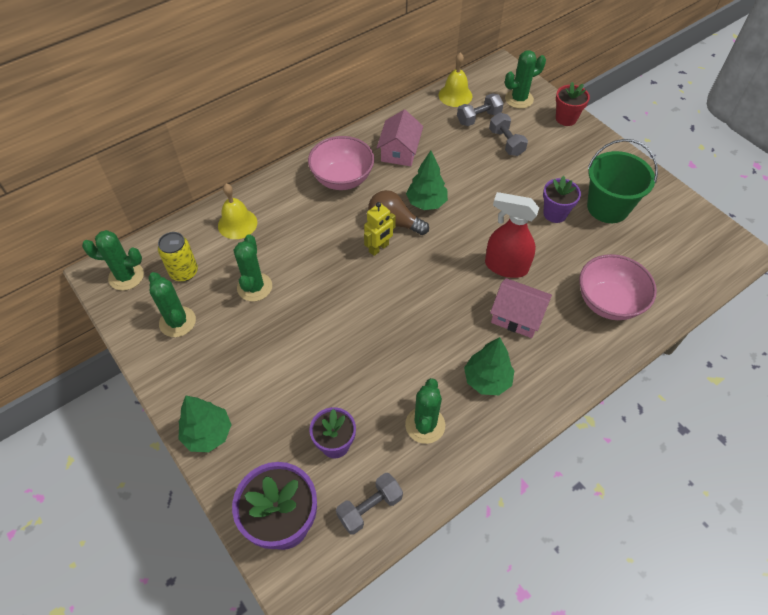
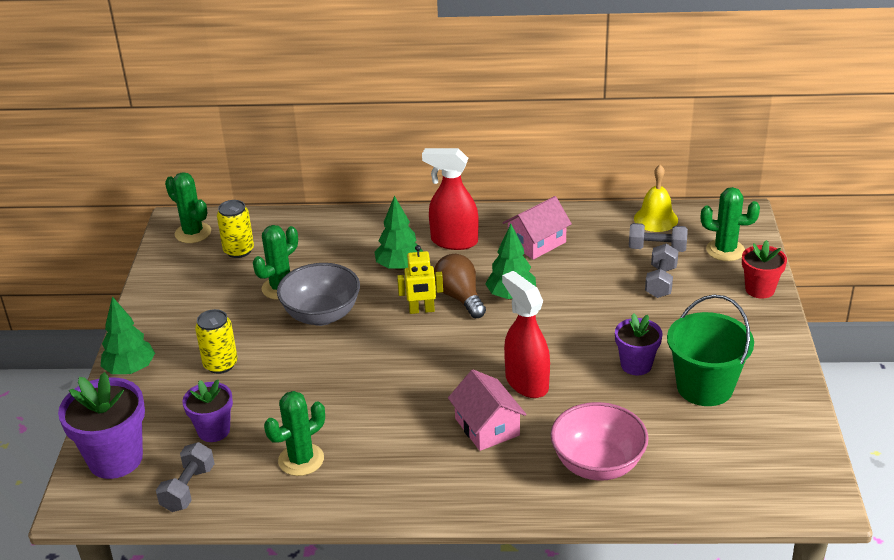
camera: 40 degrees right, 20 degrees down
green cactus [148,272,196,337] -> none
yellow bell [218,184,257,239] -> none
pink bowl [308,136,374,190] -> red spray bottle [422,148,479,250]
grey dumbbell [336,473,403,535] -> grey dumbbell turned 75 degrees counterclockwise [156,442,215,512]
green tree [464,337,515,395] -> green tree moved to [375,196,423,270]
none -> yellow can [195,309,238,374]
none -> grey bowl [277,263,360,326]

